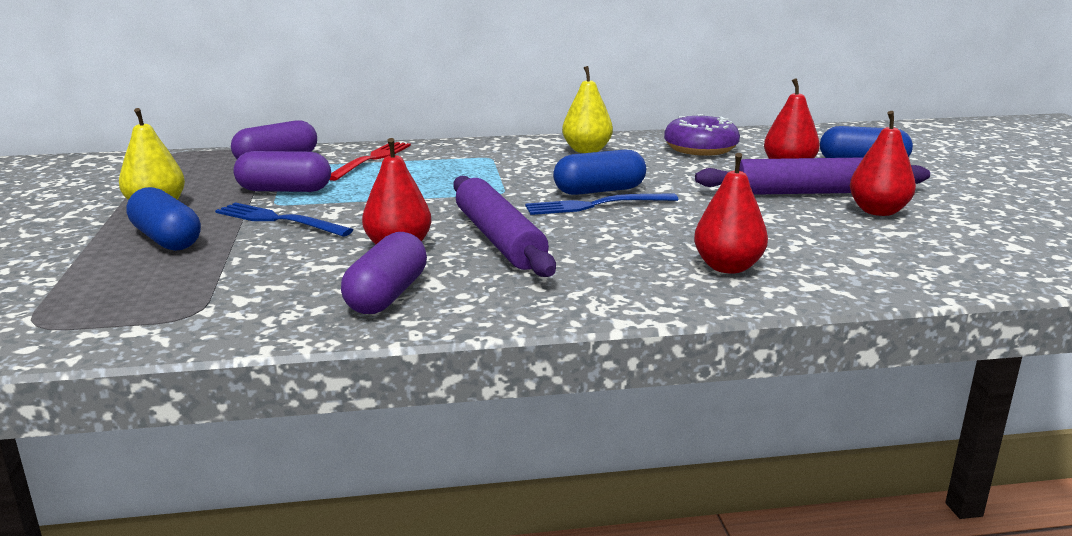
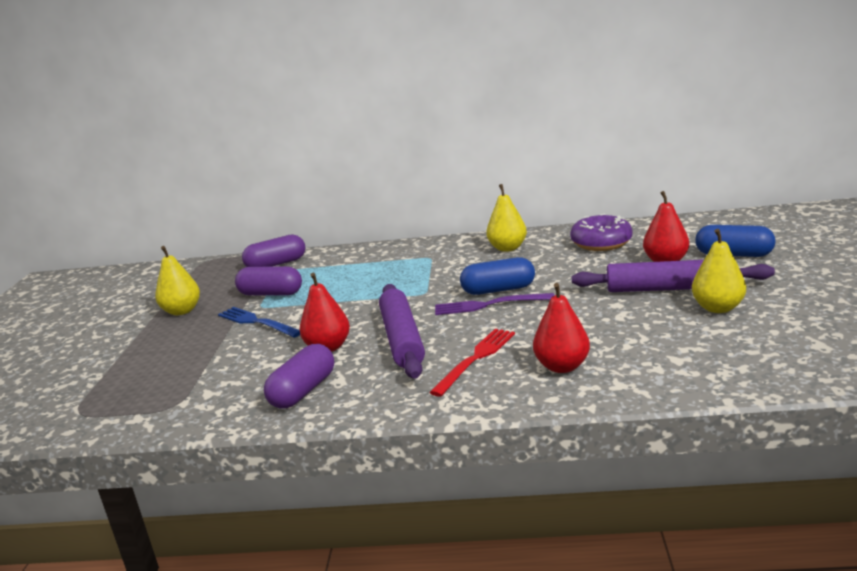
camera: 15 degrees right, 0 degrees up
blue capsule [126,187,201,251] -> none
red fork [330,142,411,181] -> red fork moved to [429,329,515,397]
blue fork [525,193,678,215] -> purple fork [435,293,555,315]
red pear [850,111,916,216] -> yellow pear [692,229,746,313]

